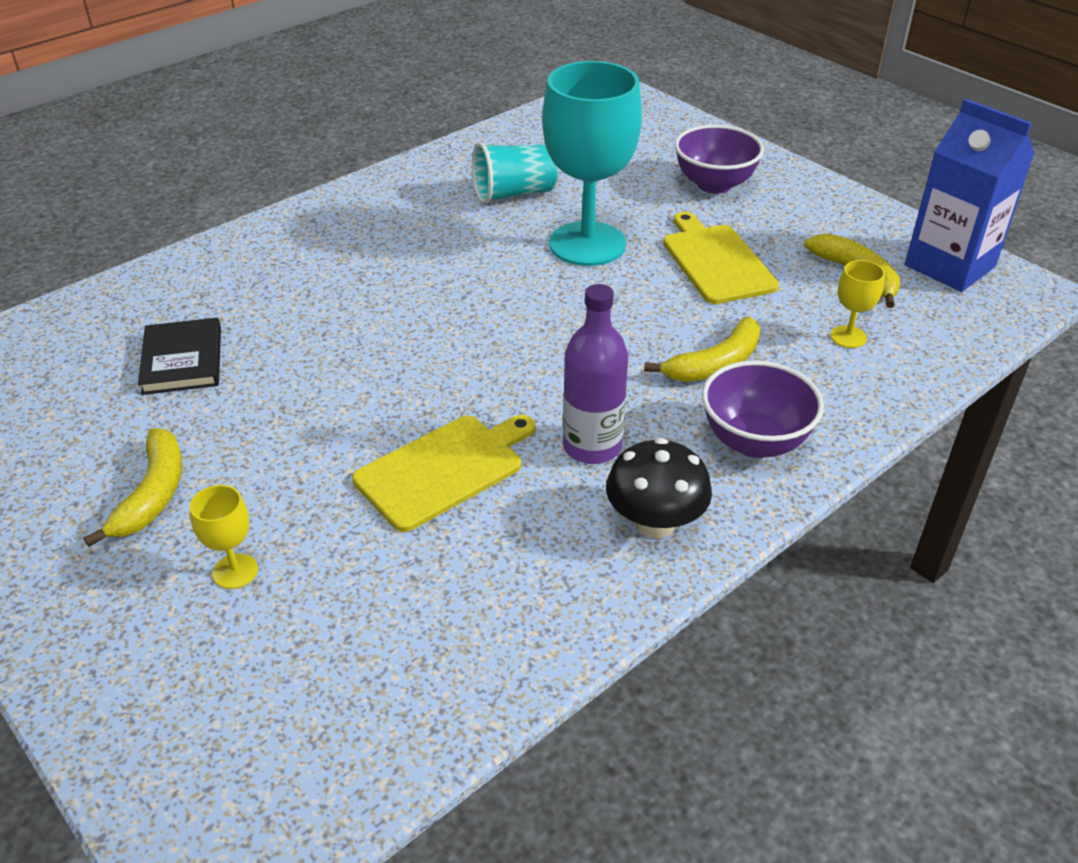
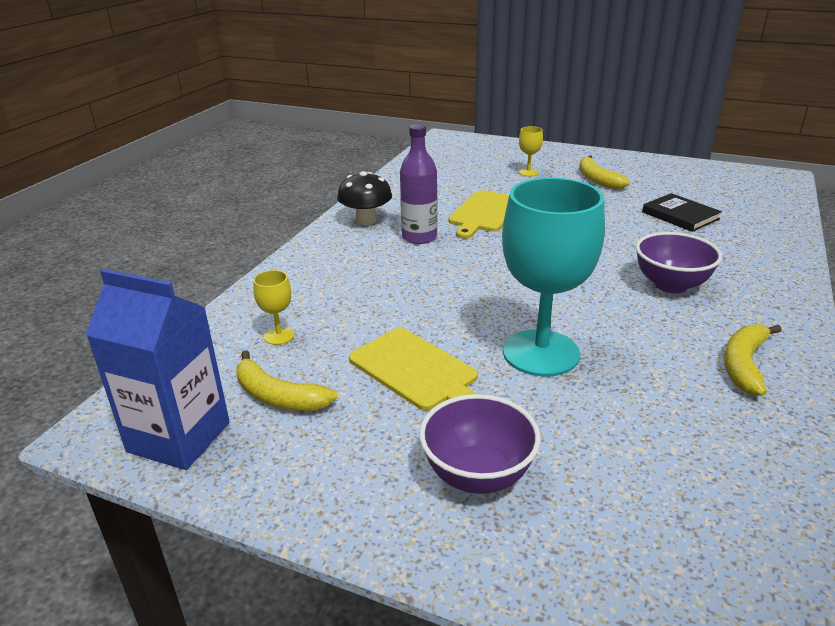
camera: 155 degrees right, 10 degrees down
turquoise cup [472,142,558,204] -> none
yellow banana [644,316,761,382] -> yellow banana moved to [724,324,782,396]
purple bowl [702,361,824,458] -> purple bowl moved to [636,232,722,293]

